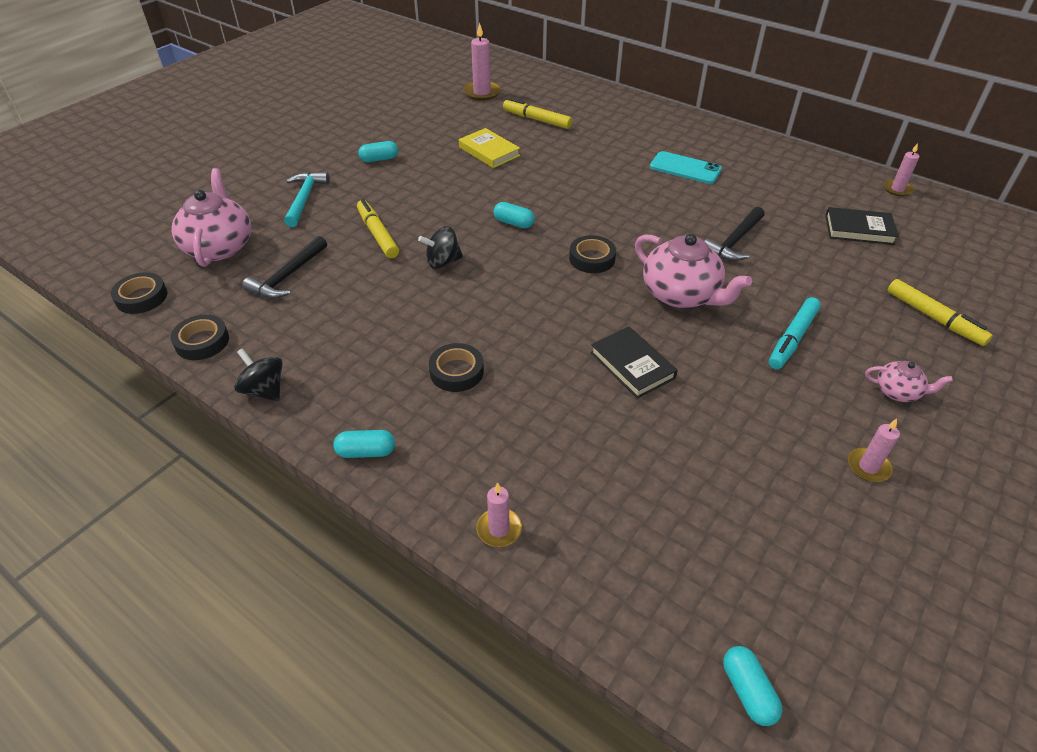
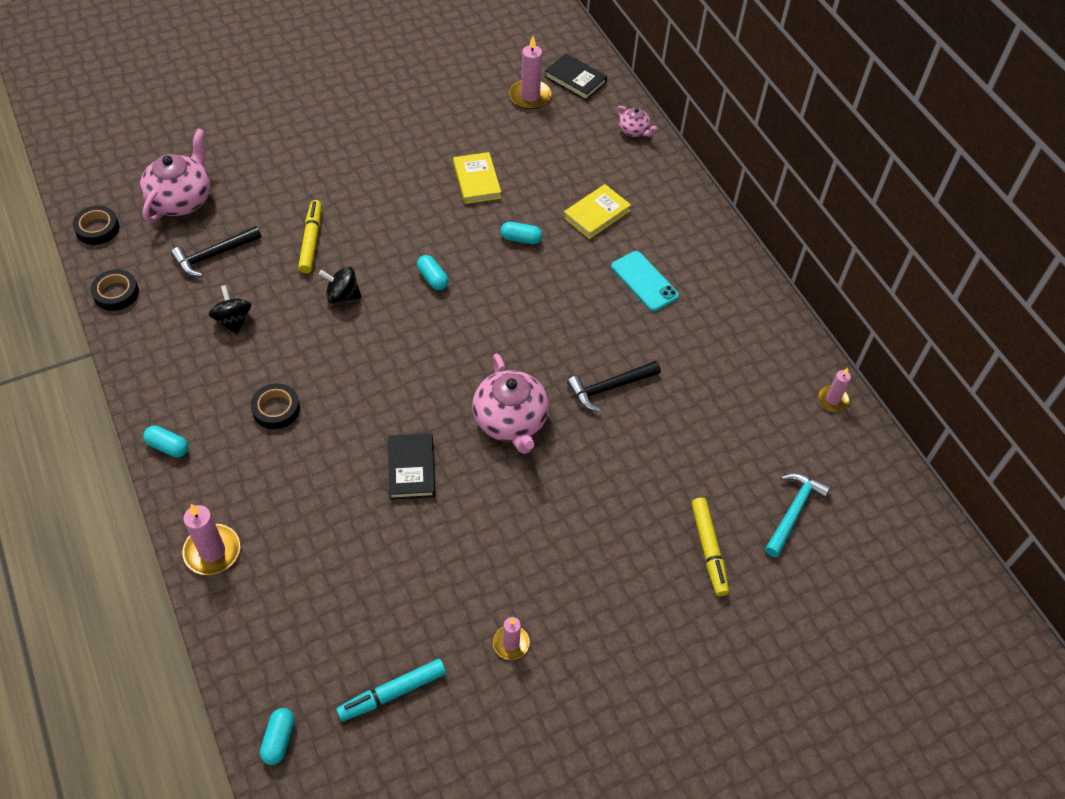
camera: 25 degrees right, 10 degrees up
black spinning top [234,348,283,401] -> black spinning top moved to [208,285,251,335]
turquoise hammer [284,172,330,227] -> turquoise hammer moved to [765,473,831,557]
turquoise capsule [358,141,398,162] -> turquoise capsule moved to [500,222,542,244]
pink candle [476,482,522,547] -> pink candle [183,504,240,575], size x1.60
yellow marker [503,98,572,129] -> none
black tape [569,235,616,273] -> none
turquoise marker [769,297,821,369] -> turquoise marker moved to [336,659,446,721]
black book [825,207,898,245] -> black book moved to [545,53,607,101]
pink teapot [865,361,953,402] -> pink teapot moved to [617,106,658,137]
none -> yellow book [563,184,631,239]

